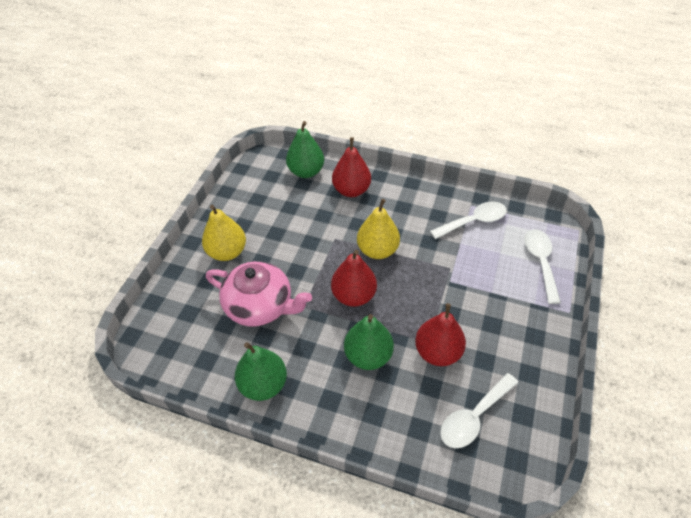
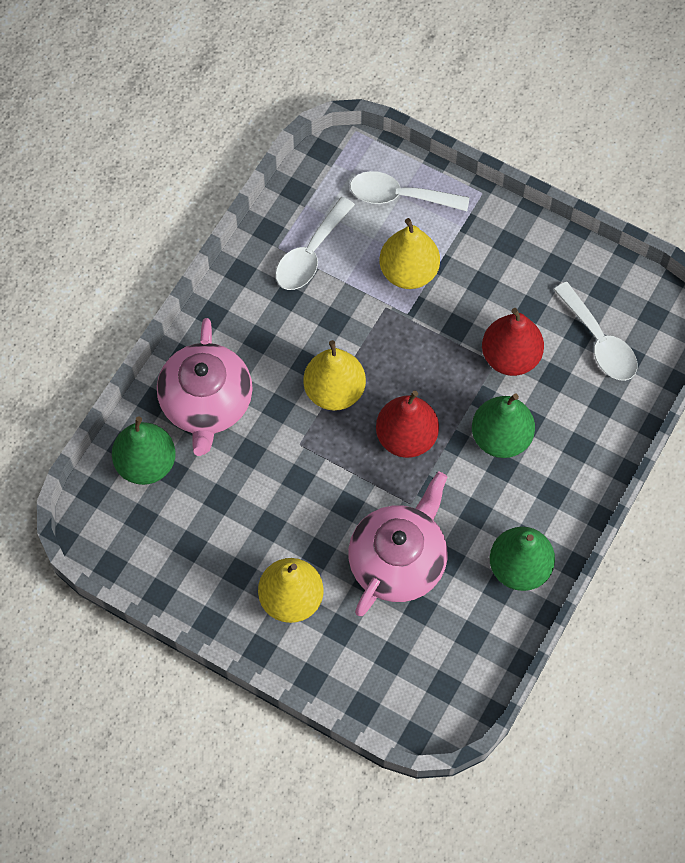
camera: 80 degrees left, 15 degrees up
red pear [332,137,371,197] -> pink teapot [157,318,253,456]
white spoon [430,202,507,239] -> white spoon turned 135 degrees counterclockwise [276,197,355,290]
none -> yellow pear [379,218,440,289]

